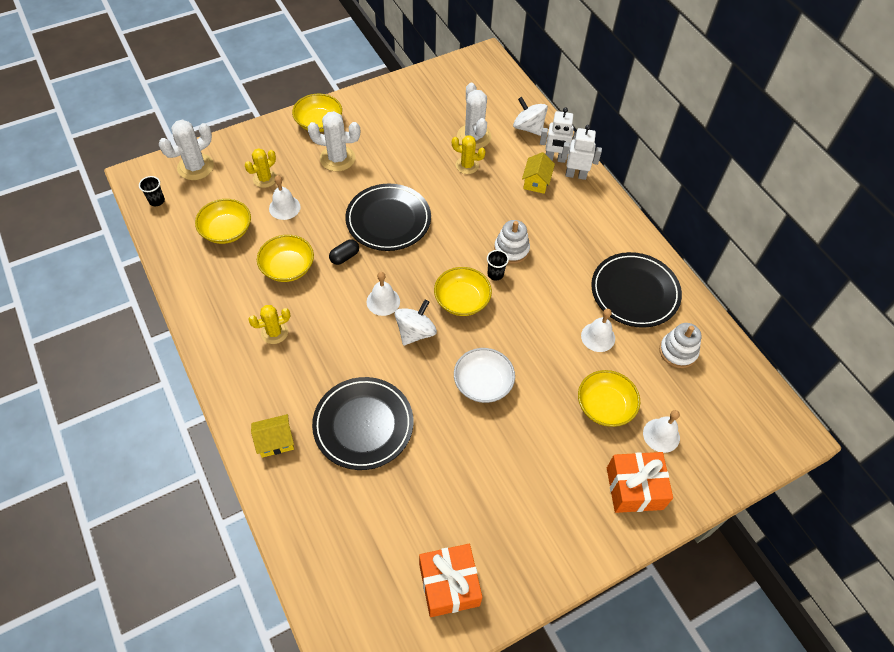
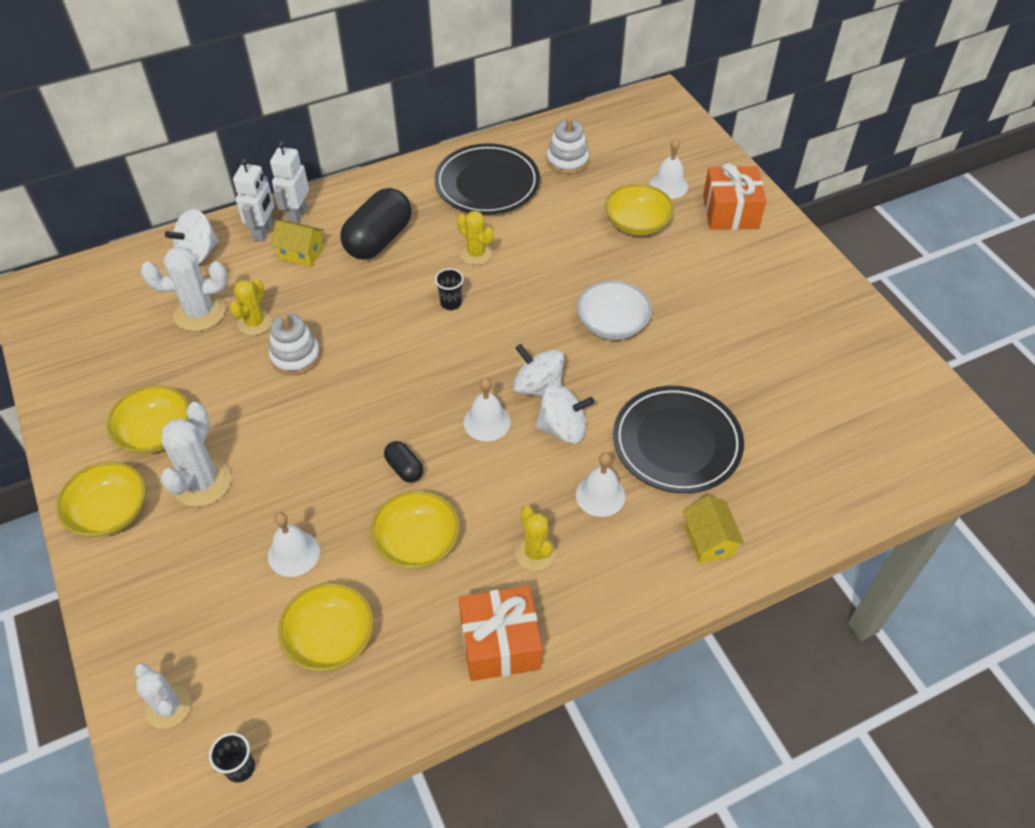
camera: 85 degrees left, 5 degrees down
white cactus [159,120,214,180] -> white cactus [134,663,191,729], size x0.66
yellow cactus [245,148,277,188] -> yellow cactus moved to [457,211,494,265]
black plate [345,184,431,251] -> none
orange gift [419,544,483,617] -> orange gift moved to [459,586,542,681]
yellow bowl [434,267,492,316] -> yellow bowl moved to [106,385,189,454]
white stacking toy [494,220,530,264] -> white stacking toy moved to [269,314,320,375]
white bell [581,309,615,352] -> white bell moved to [576,453,625,517]
none -> black capsule [340,188,412,259]
none -> white spinning top [535,384,594,444]

